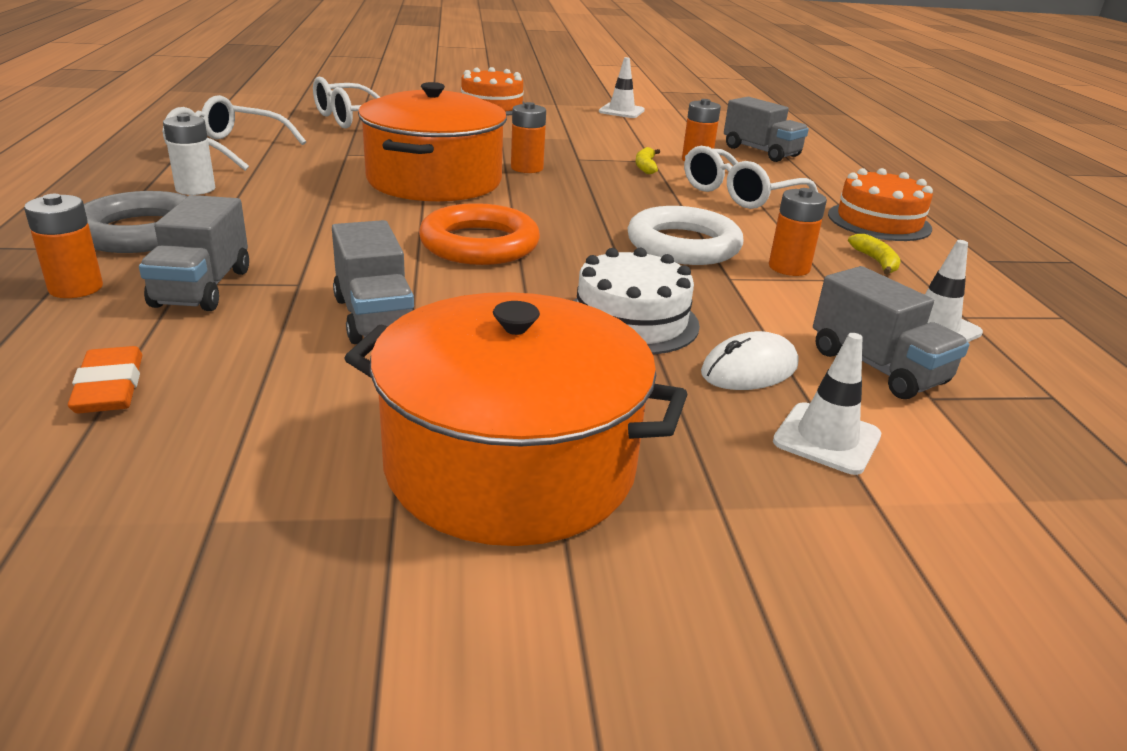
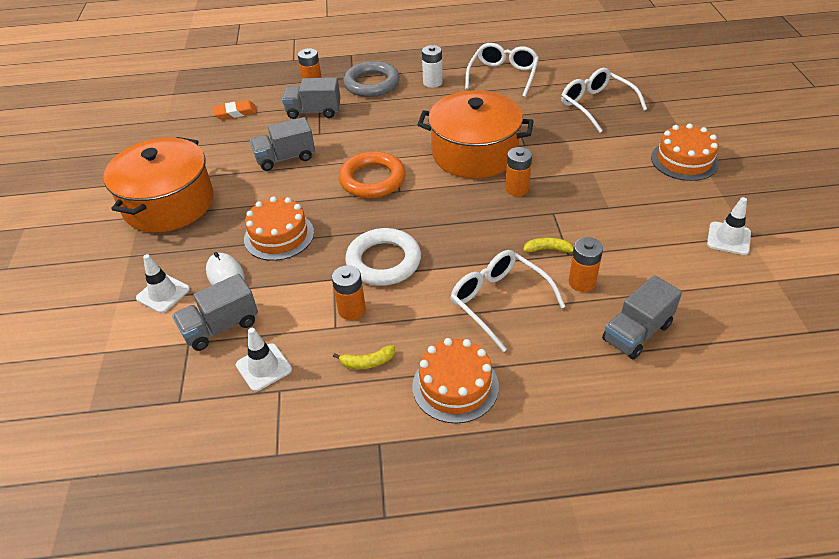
camera: 95 degrees right, 15 degrees up
white cake [573,248,700,355] -> orange cake [244,196,314,261]

